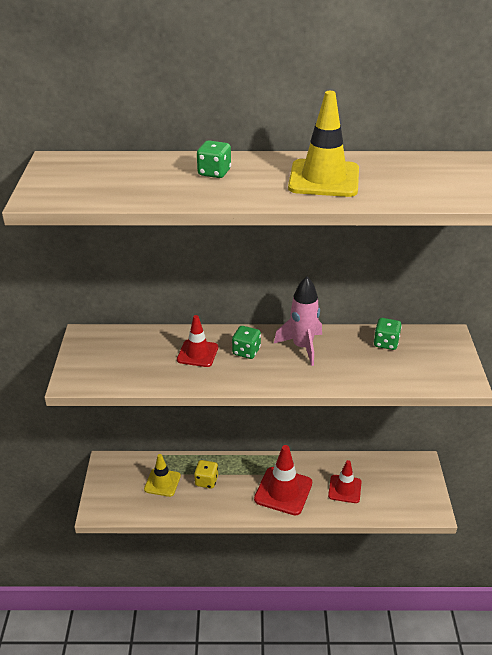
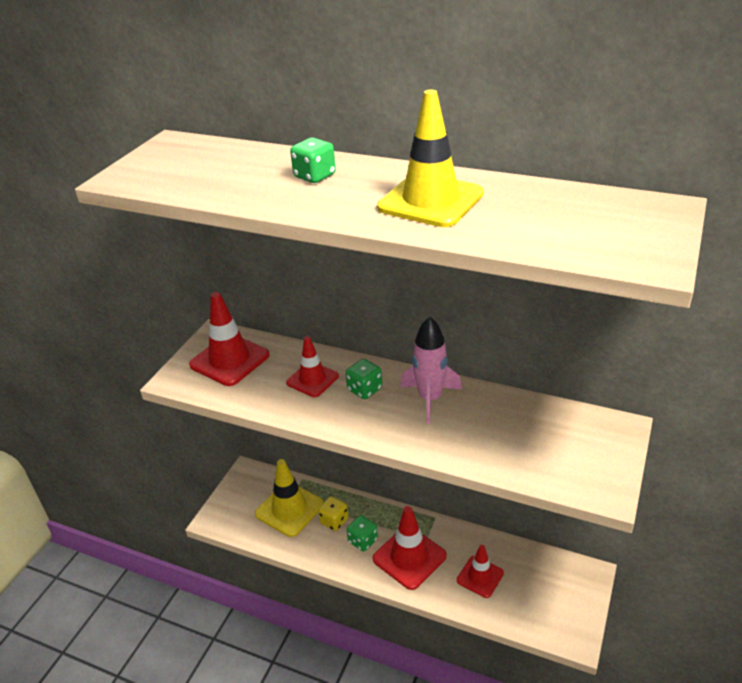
camera: 25 degrees right, 0 degrees up
yellow traffic cone [144,454,181,497] -> yellow traffic cone [255,459,324,537], size x1.57
green dice [374,318,402,350] -> green dice moved to [347,515,378,551]
none -> red traffic cone [189,292,270,386]

